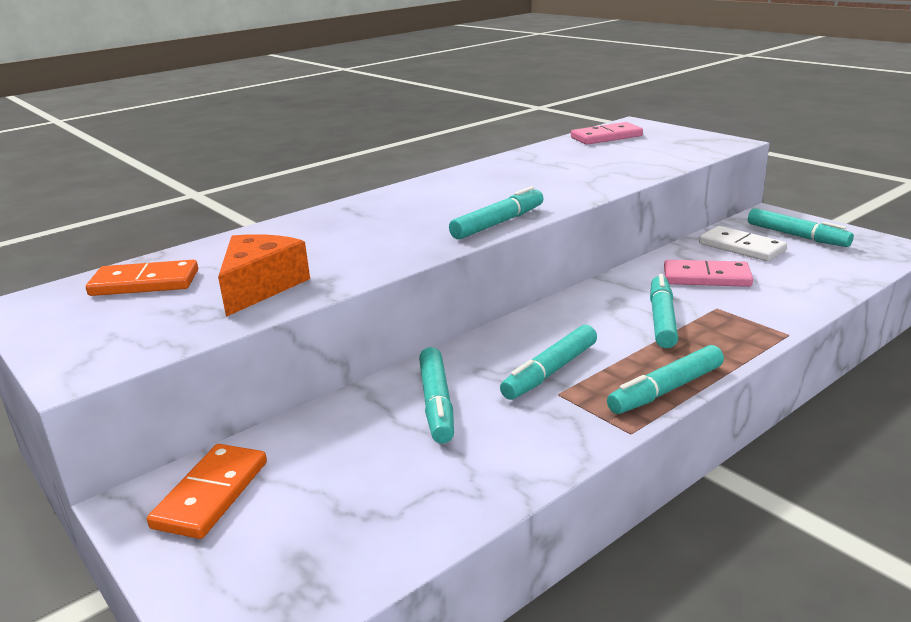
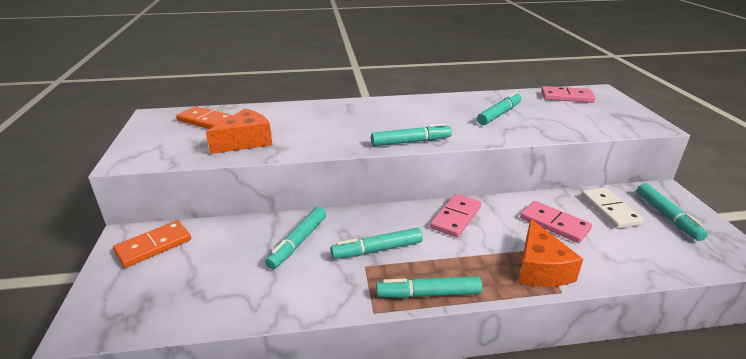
camera: 30 degrees right, 5 degrees up
turquoise marker [650,274,678,348] -> turquoise marker moved to [477,92,521,125]
none -> pink domino [430,194,481,238]
none -> orange cheese [518,219,583,287]

